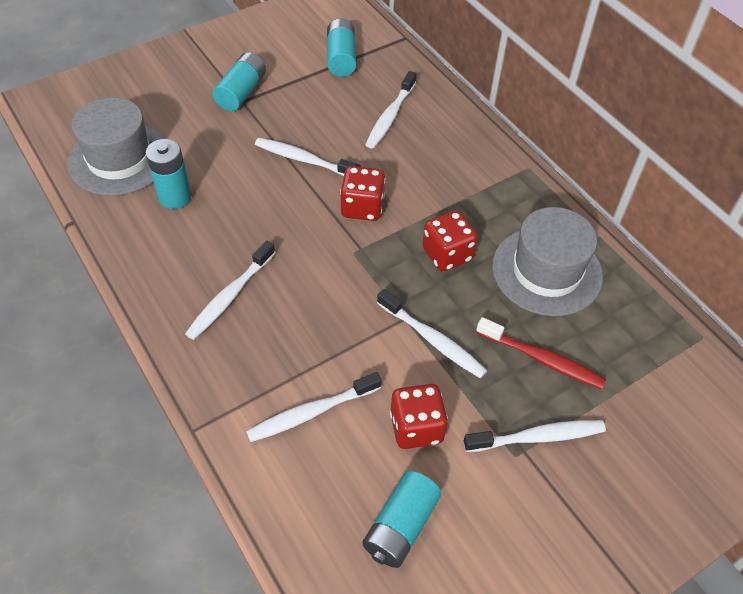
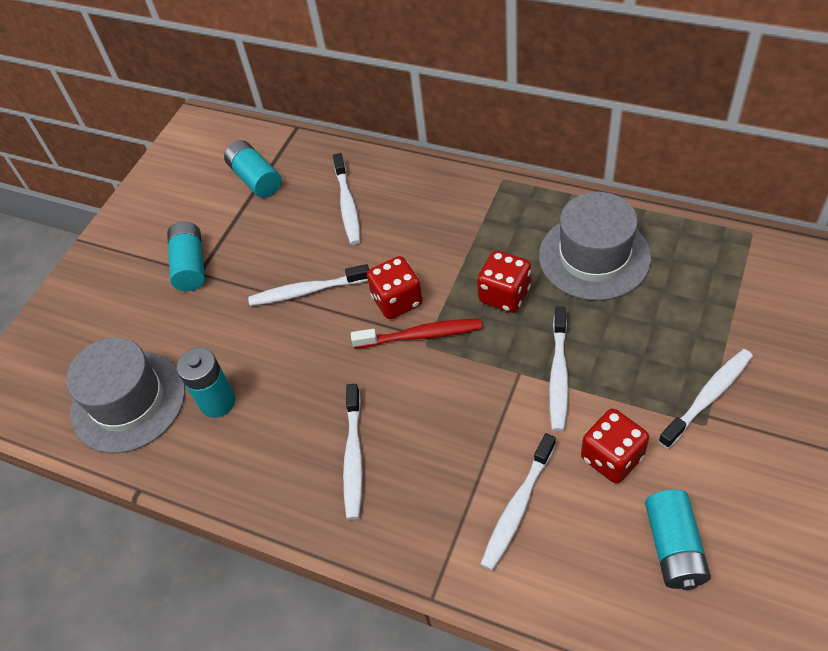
camera: 25 degrees left, 0 degrees up
white toothbrush [377,289,487,379] -> white toothbrush turned 90 degrees clockwise [549,306,569,432]
red toothbrush [476,317,606,389] -> red toothbrush moved to [351,319,482,349]

